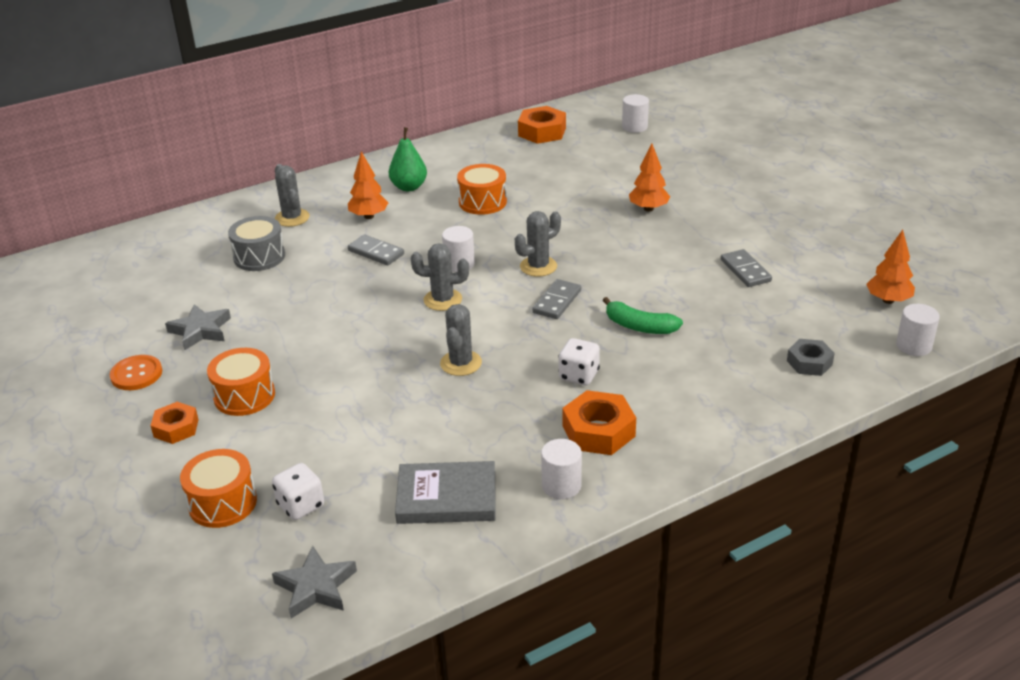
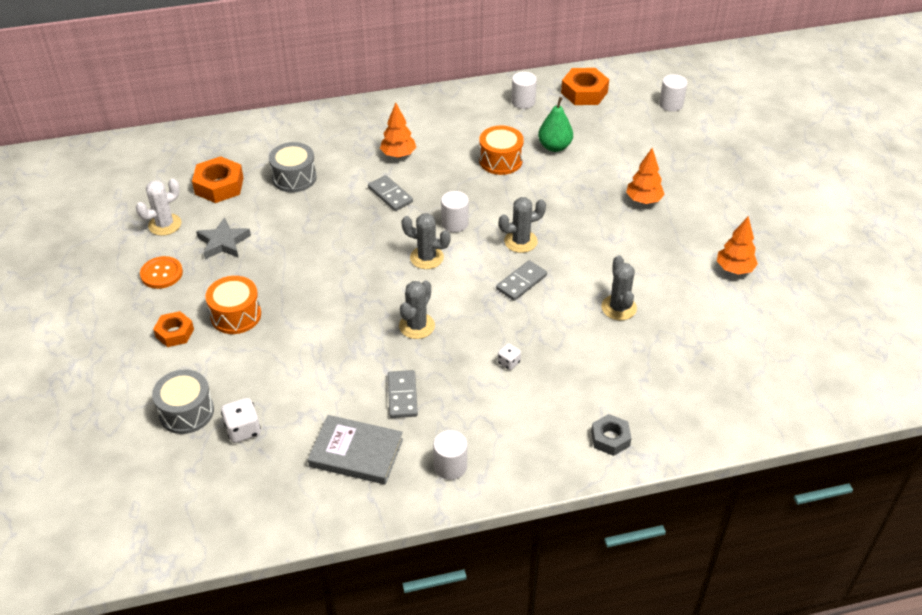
camera: 15 degrees right, 10 degrees up
orange drum [180,449,257,528] -> grey drum [152,369,214,434]
grey star [272,546,357,619] -> none
grey cactus [275,164,310,227] -> grey cactus moved to [601,255,637,320]
green pear [389,127,427,191] -> green pear moved to [538,97,573,152]
white dice [558,338,600,385] -> white dice [498,343,521,370], size x0.61
orange nut [563,390,636,455] -> orange nut moved to [192,156,244,203]
green banana [603,297,683,334] -> none
grey domino [721,249,772,287] -> grey domino moved to [388,370,418,418]
grey nut [787,339,835,376] -> grey nut moved to [591,414,632,456]
orange tree [866,230,915,304] -> orange tree moved to [717,216,758,275]
white cylinder [896,304,940,356] -> white cylinder moved to [511,72,537,109]
none -> white cactus [136,178,182,236]

